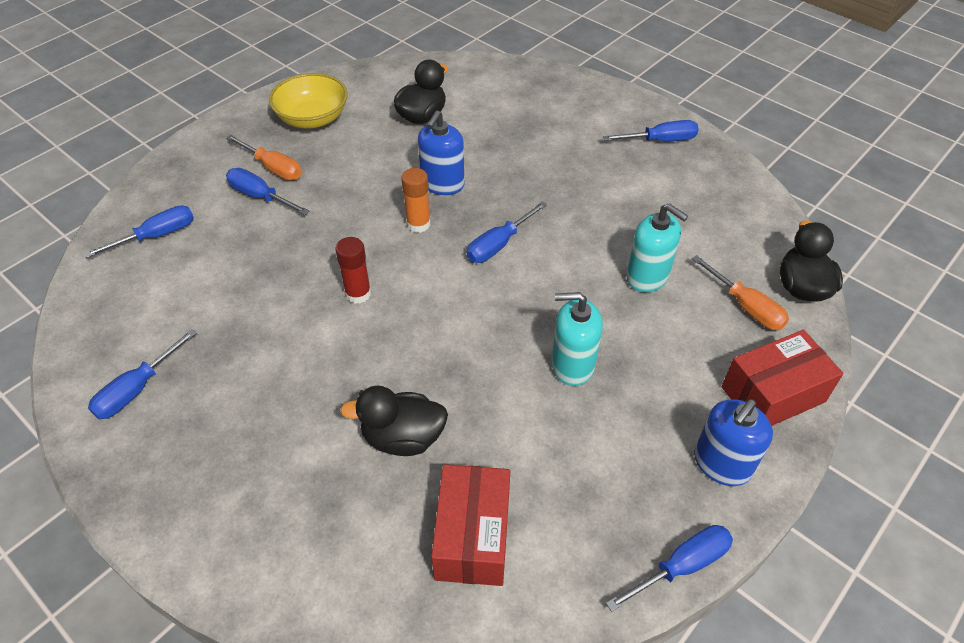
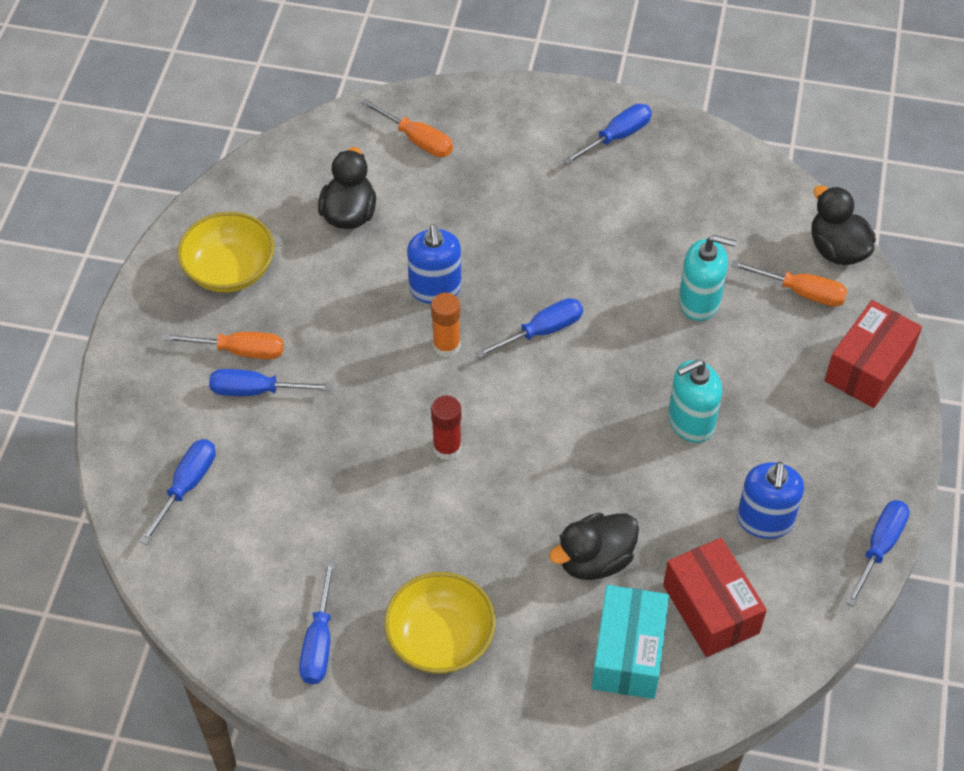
camera: 30 degrees left, 5 degrees up
blue screwdriver [467,201,547,263] -> blue screwdriver turned 135 degrees counterclockwise [475,298,583,358]
blue soap dispenser [694,399,773,486] -> blue soap dispenser moved to [737,461,804,539]
none -> orange screwdriver [361,99,453,157]
none -> yellow bowl [384,572,496,674]
none -> turquoise box [592,585,669,699]

